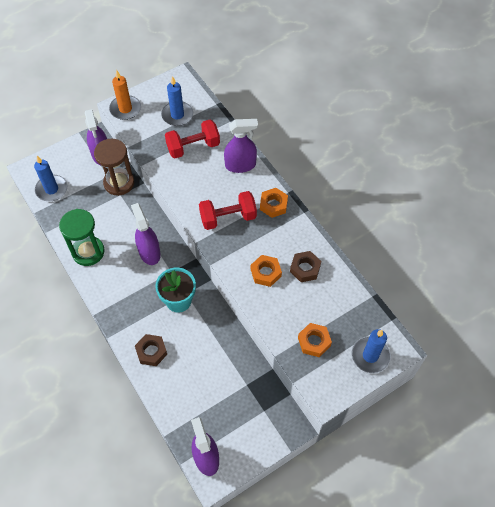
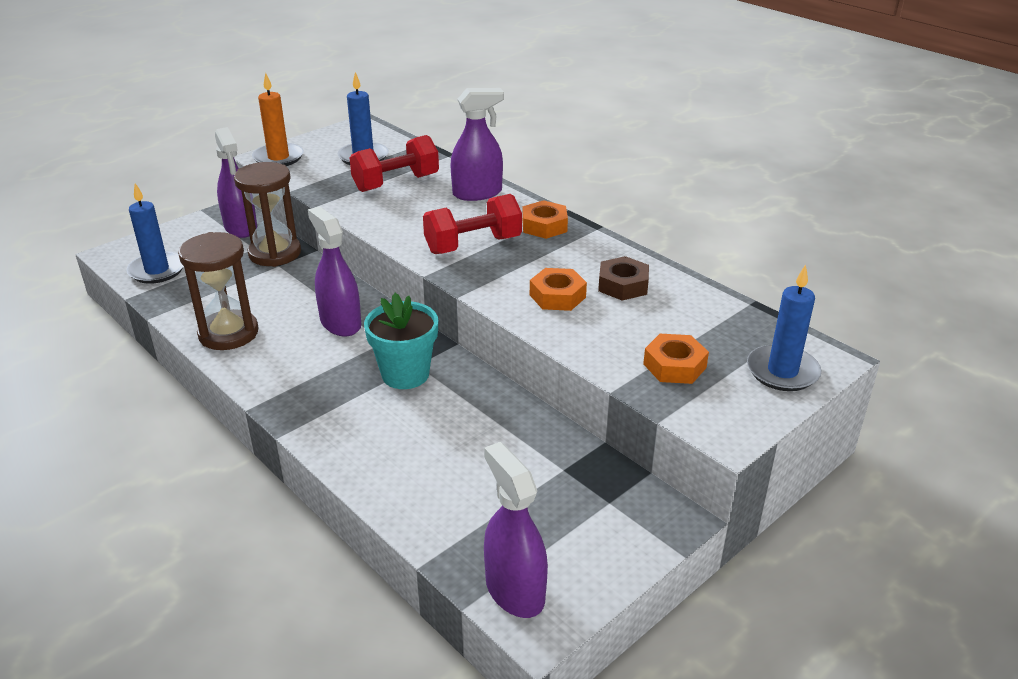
camera: 10 degrees left, 25 degrees down
green hourglass [59,209,105,266] -> brown hourglass [178,232,259,350]
brown nut [135,334,167,366] -> none

